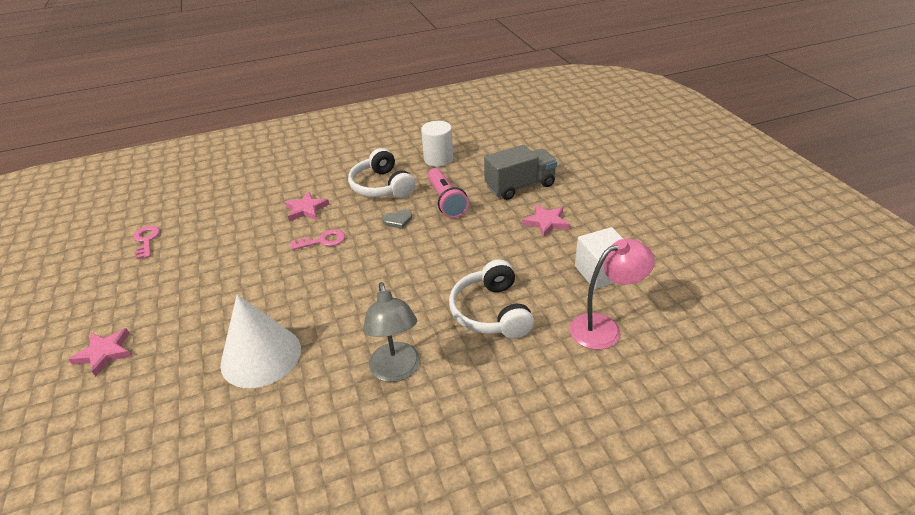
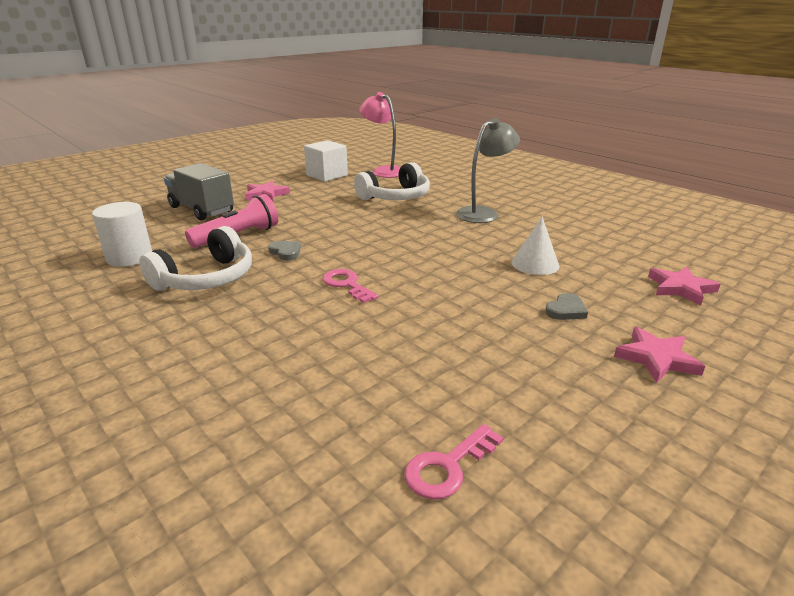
camera: 115 degrees left, 10 degrees down
white cone [220,294,301,388] -> white cone [511,217,559,275], size x0.58
pink star [285,192,329,221] -> pink star moved to [648,267,721,306]
none -> grey heart [545,293,588,320]

